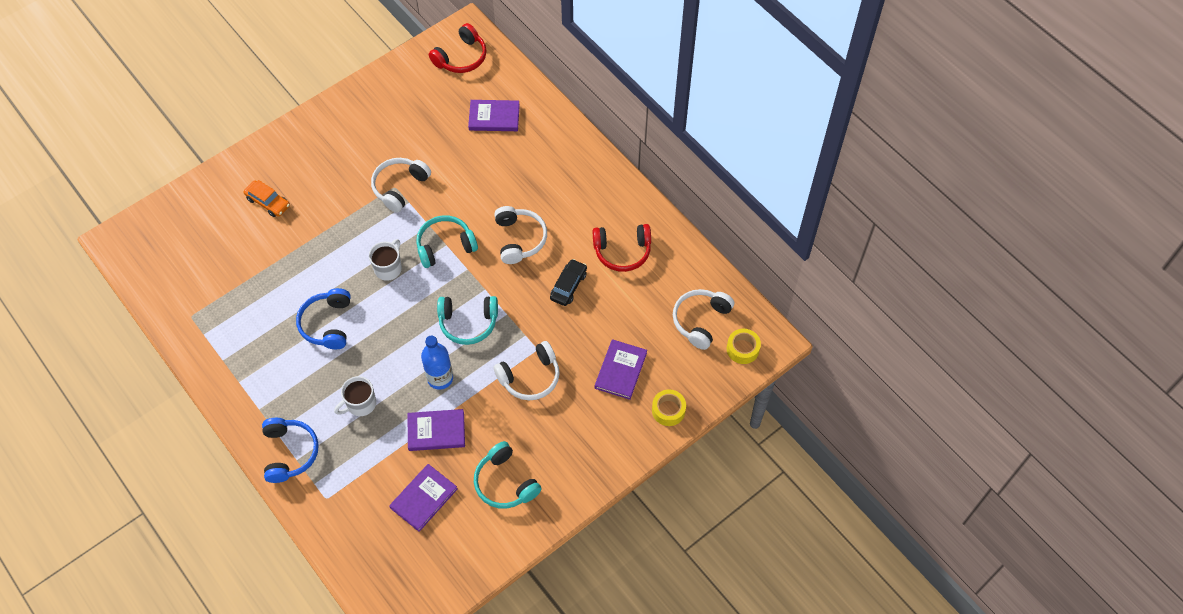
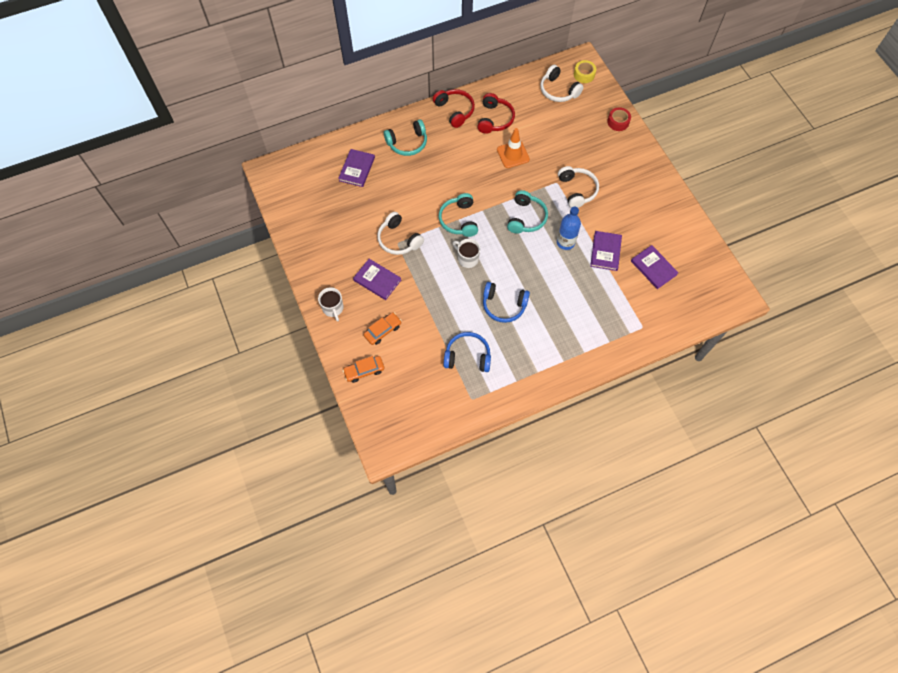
camera: 75 degrees left, 5 degrees up
blue headphones [262,418,319,483] -> blue headphones moved to [443,332,491,372]
white mug [334,376,376,416] -> white mug moved to [318,287,344,321]
red headphones [429,23,487,73] -> red headphones moved to [433,89,475,128]
turquoise headphones [474,441,542,509] -> turquoise headphones moved to [384,119,427,156]
white headphones [494,206,547,264] -> none
black car [550,259,587,306] -> orange traffic cone [497,128,530,168]
purple book [595,339,647,400] -> purple book moved to [353,259,401,300]
yellow tape [652,390,686,426] -> red tape [607,107,631,131]
none -> orange car [343,356,384,383]

